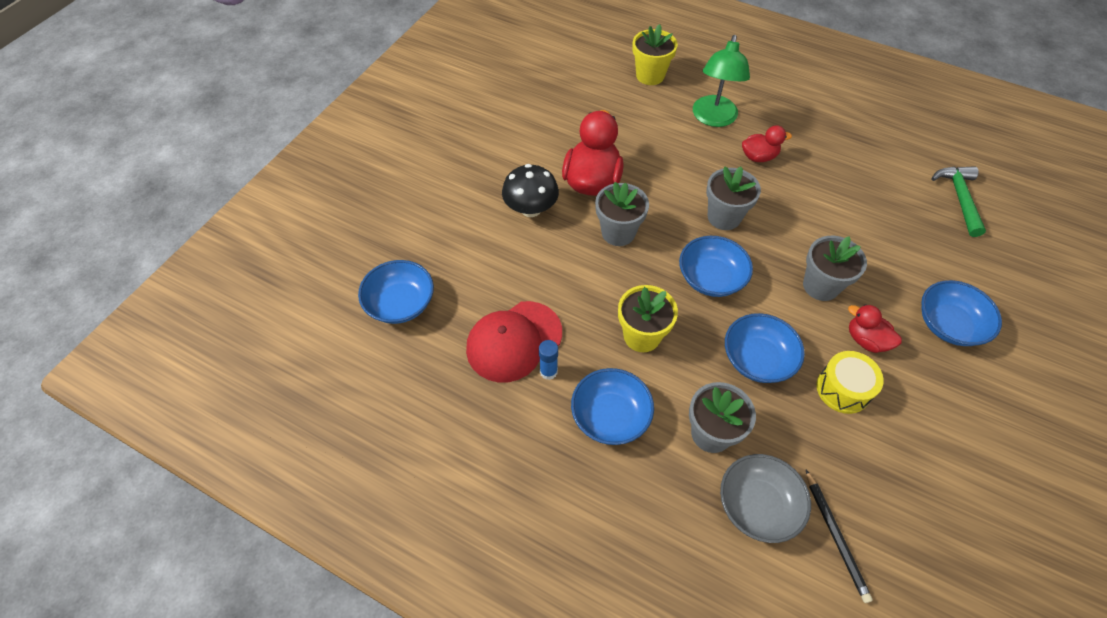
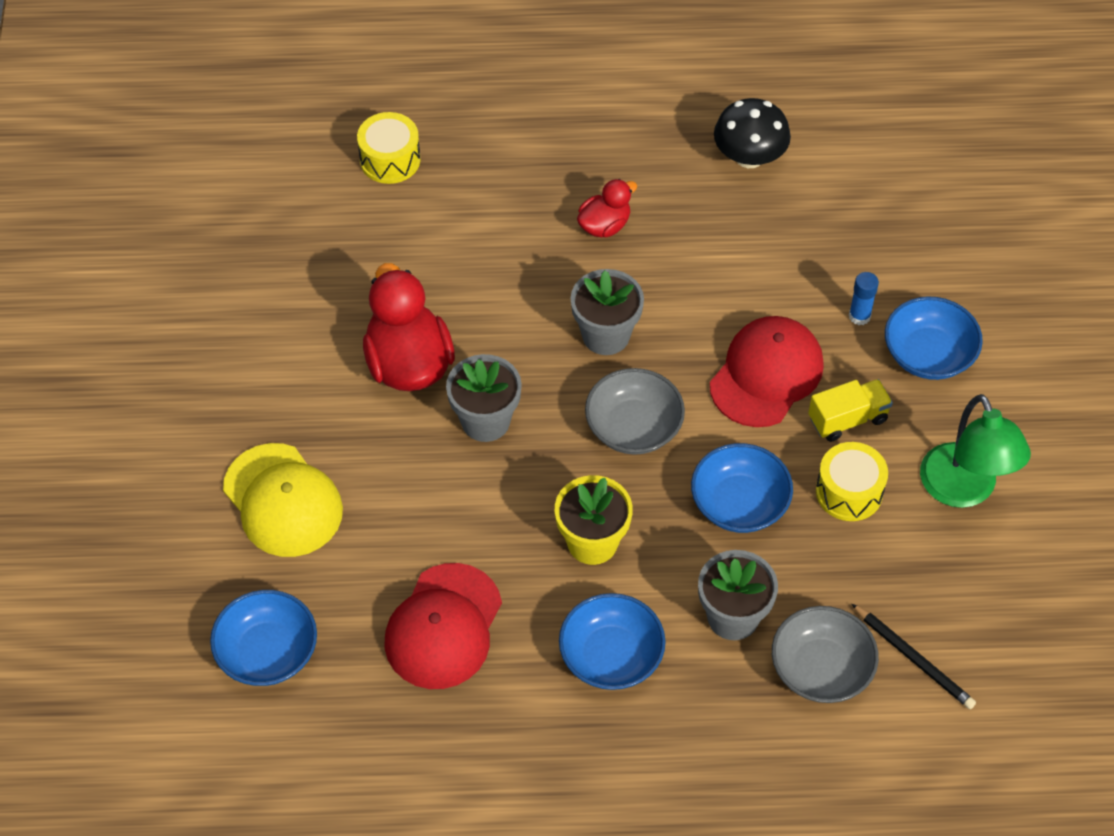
camera: 30 degrees left, 0 degrees up
black mushroom [502,164,559,217] -> black mushroom moved to [714,98,791,168]
blue glue stick [539,340,558,380] -> blue glue stick moved to [849,272,879,325]
yellow flower pot [632,24,678,85] -> yellow drum [357,112,420,184]
blue bowl [679,236,753,297] -> grey bowl [585,368,685,455]
green lamp [693,35,750,127] -> green lamp moved to [920,394,1031,508]
grey flower pot [803,236,867,301] -> red cap [710,316,824,427]
red duck [848,304,902,353] -> yellow truck [808,379,893,442]
green hammer [931,166,986,237] -> none
none -> yellow cap [223,443,343,557]

